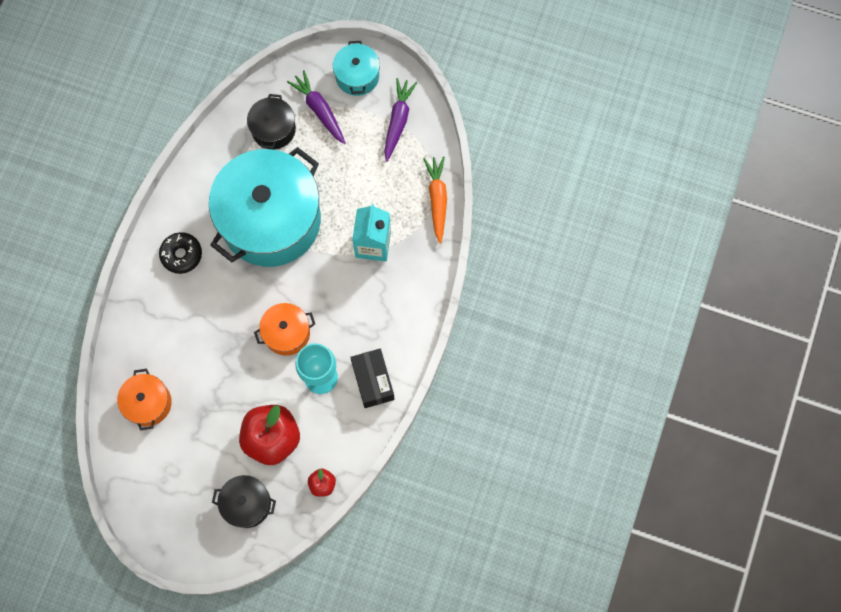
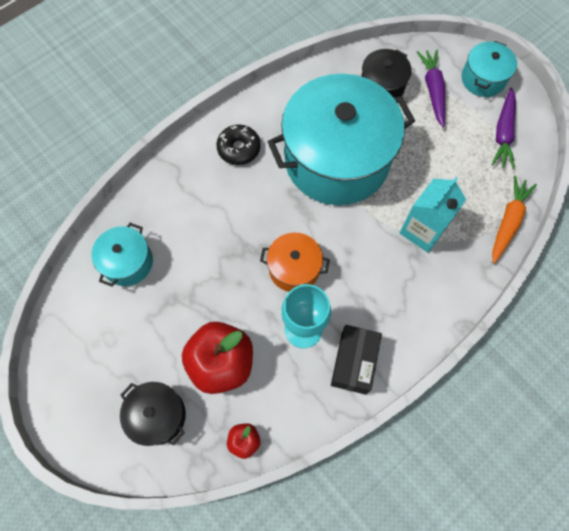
camera: 30 degrees right, 5 degrees down
orange pot [117,369,172,431] -> turquoise pot [92,223,153,287]
purple carrot [384,78,417,162] -> purple carrot turned 150 degrees clockwise [491,88,516,169]

